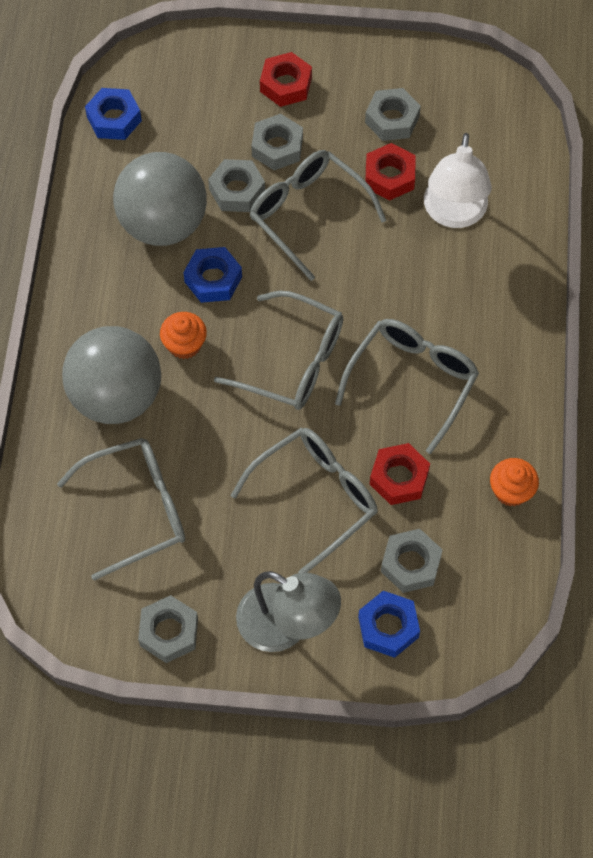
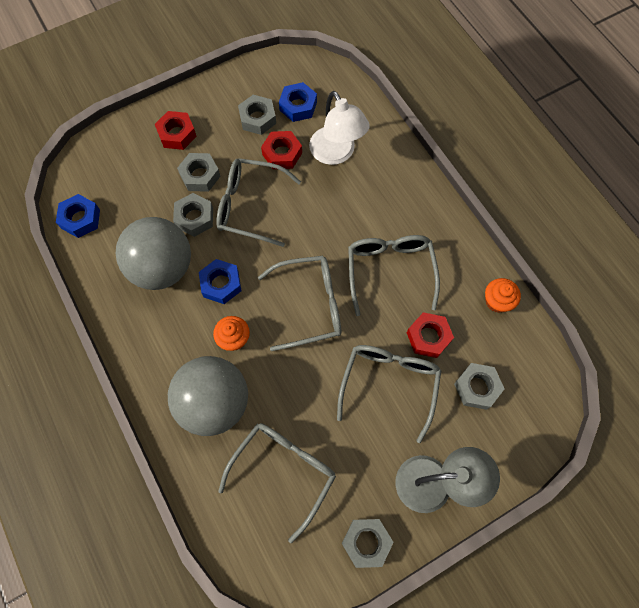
camera: 35 degrees left, 5 degrees up
blue nut [358,591,420,658] -> blue nut moved to [279,82,317,122]

